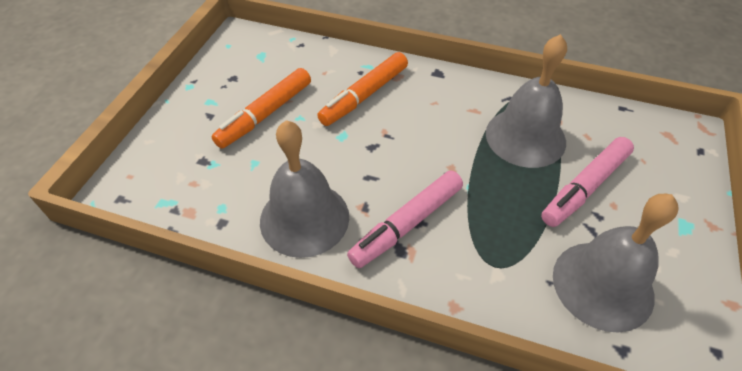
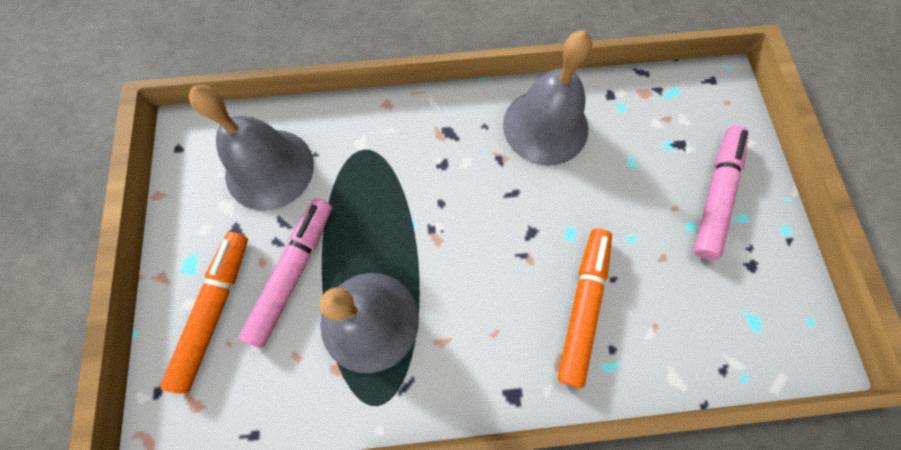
camera: 155 degrees right, 20 degrees up
orange marker [211,68,311,149] -> orange marker moved to [160,232,248,394]
pink marker [347,170,463,268] -> pink marker moved to [694,126,748,260]

